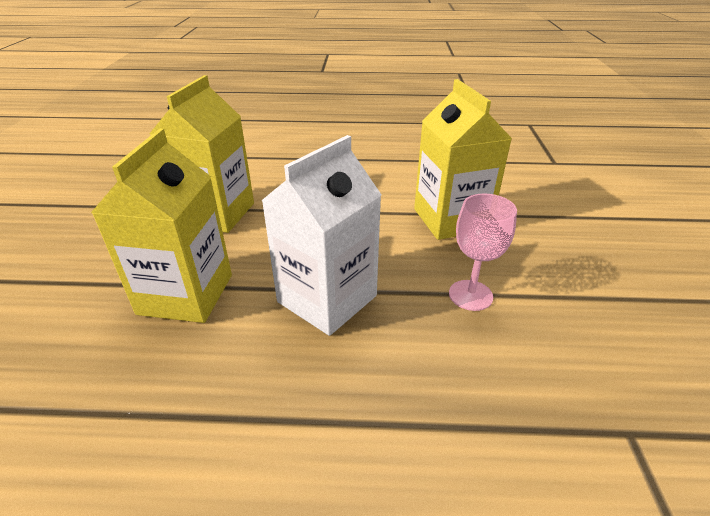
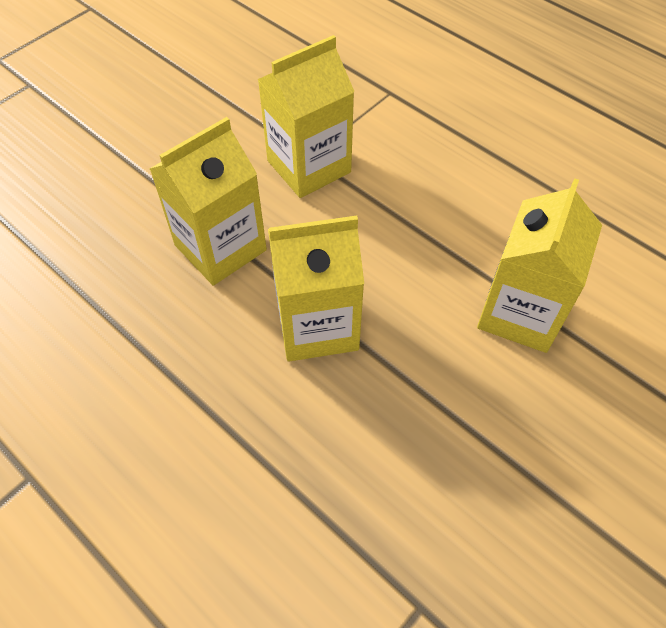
camera: 40 degrees right, 20 degrees up
white carton [261,135,381,336] -> yellow carton [268,216,364,362]
pink goblet [449,194,517,311] -> none

